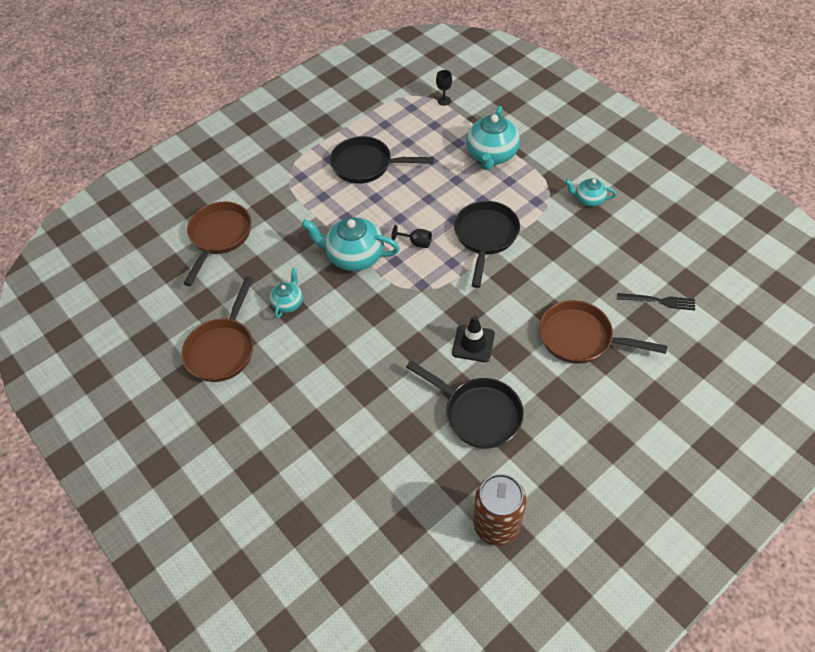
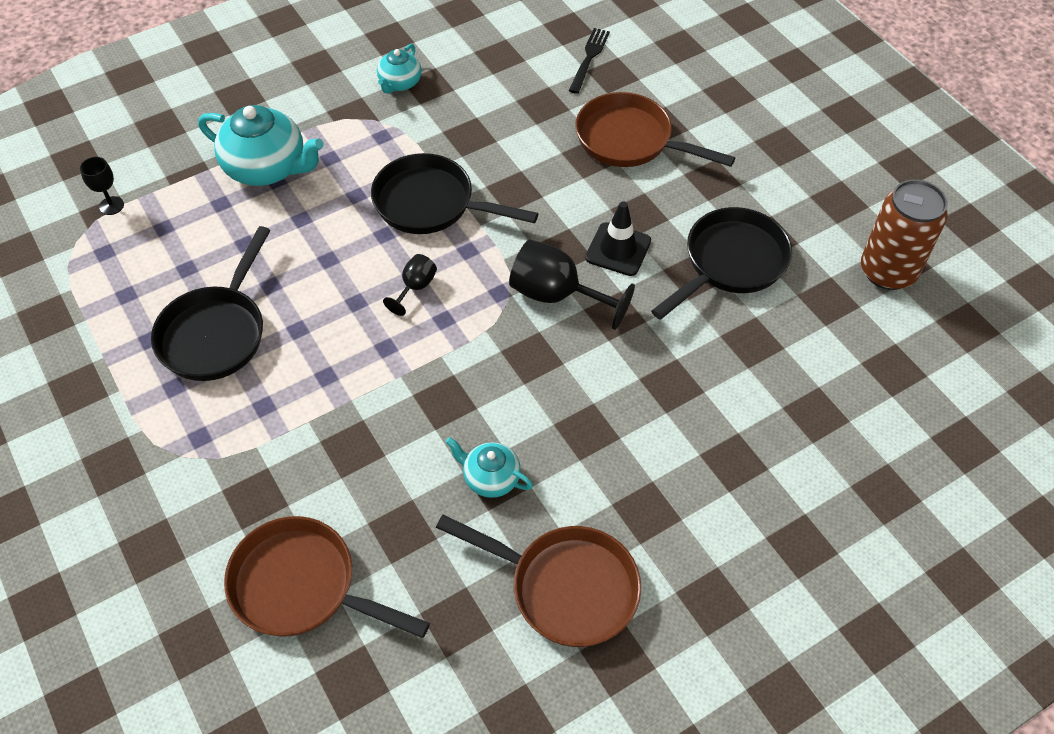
camera: 85 degrees left, 0 degrees up
turquoise teapot [301,217,400,271] -> none
brown pan [539,300,667,364] -> brown pan turned 90 degrees clockwise [575,92,735,167]
none -> black goblet [509,239,635,330]

